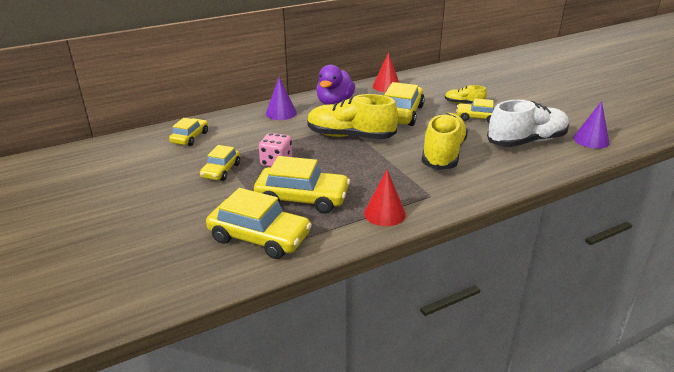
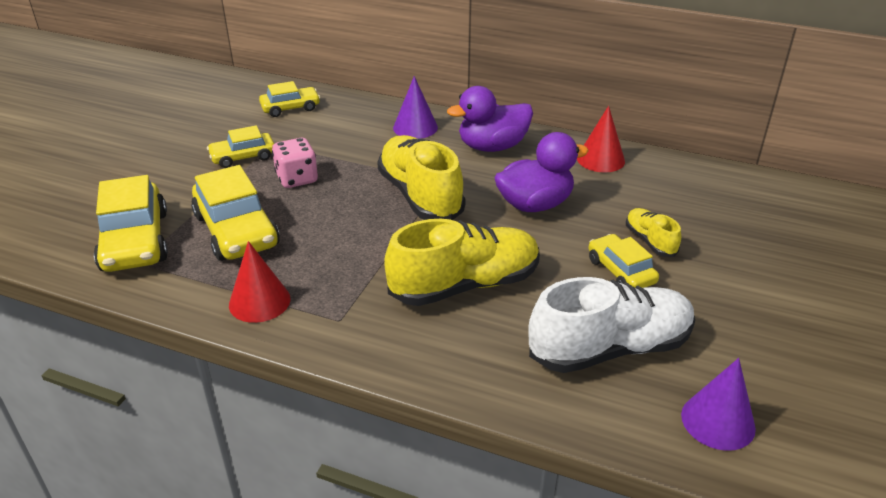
camera: 50 degrees right, 5 degrees up
yellow car [384,82,425,126] -> purple duck [494,132,589,212]
white shoe [487,100,569,147] -> white shoe turned 45 degrees counterclockwise [528,277,695,373]

